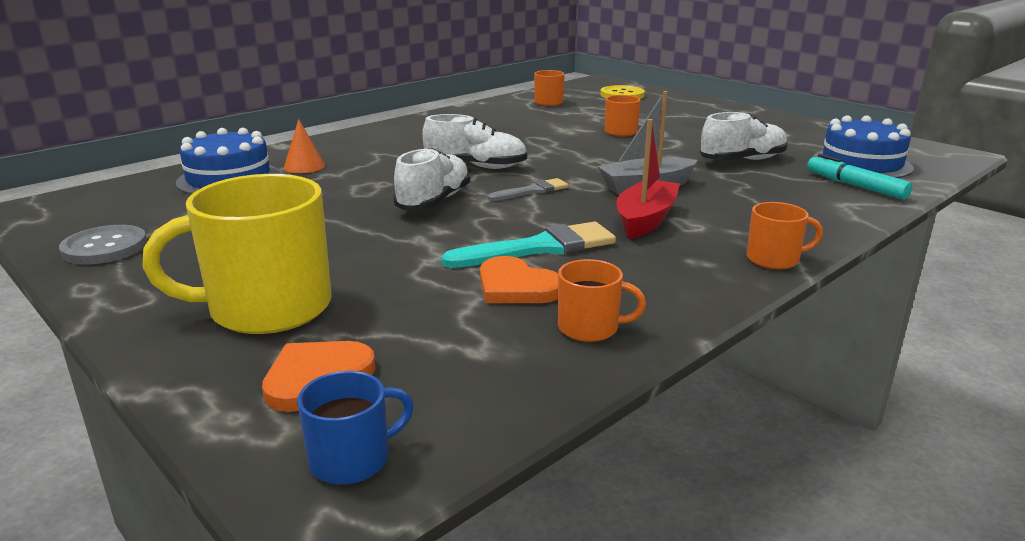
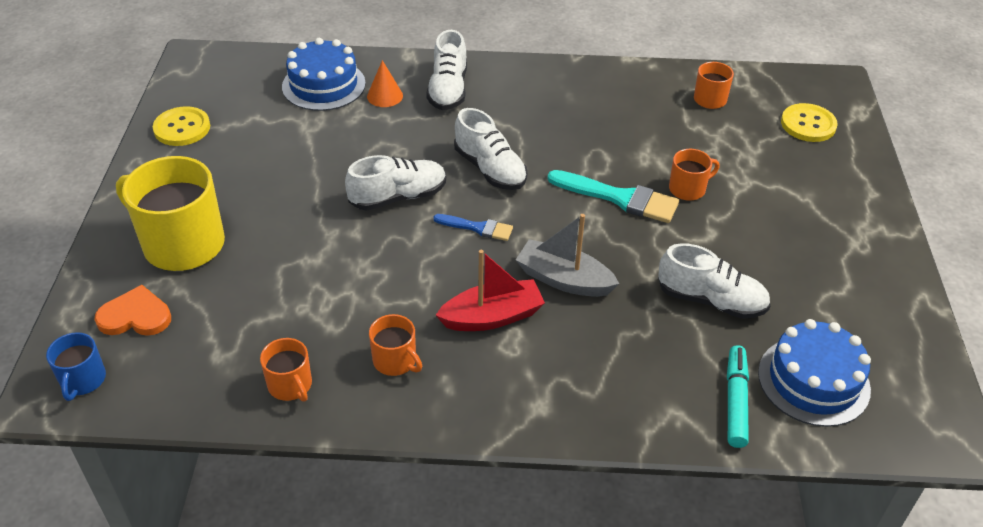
camera: 45 degrees right, 20 degrees up
grey button [59,225,147,264] -> yellow button [153,106,210,146]
blue mug [297,371,414,485] -> blue mug turned 75 degrees clockwise [46,332,106,401]
turquoise brush [441,222,616,268] -> turquoise brush moved to [547,170,679,223]
orange heart [480,256,558,303] -> none
grey brush [488,178,569,201] -> blue brush [433,214,513,241]
orange mug [747,202,823,269] -> orange mug moved to [369,314,422,376]
none -> white shoe [426,30,467,110]

